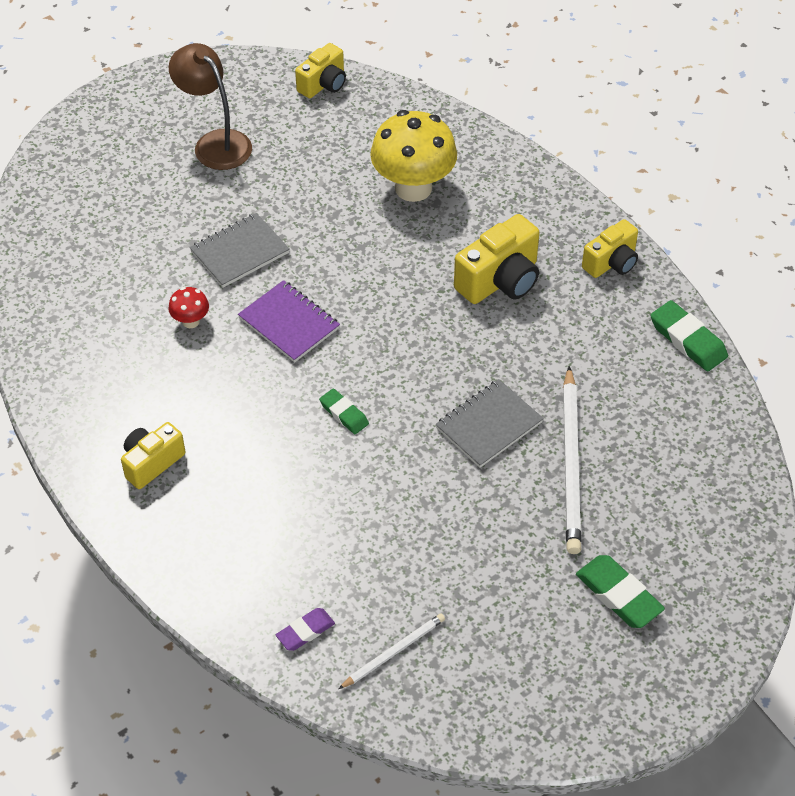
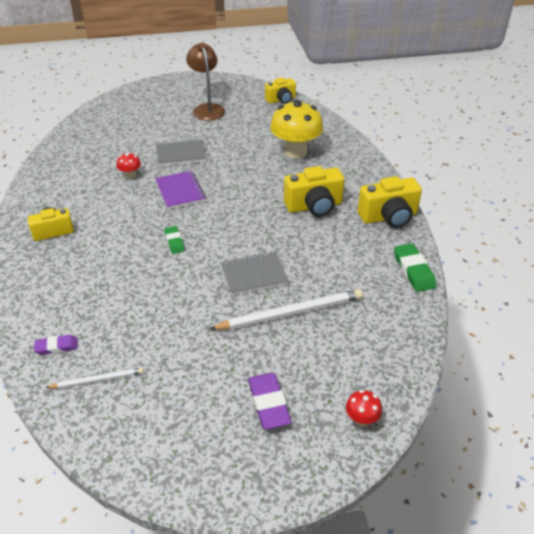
camera: 25 degrees right, 10 degrees down
white pencil [563,366,582,554] -> white pencil turned 135 degrees counterclockwise [210,289,363,330]
green eraser [576,555,665,628] -> purple eraser [248,373,291,429]
yellow camera [582,219,638,278] -> yellow camera [358,176,422,228], size x1.52
none -> red mushroom [346,390,382,427]

